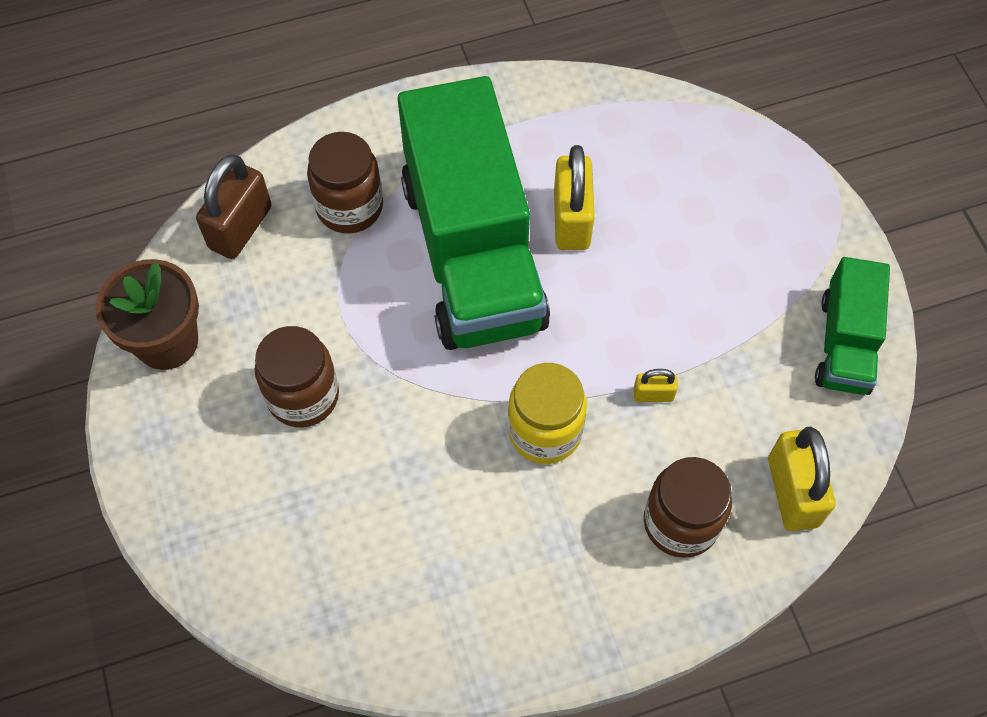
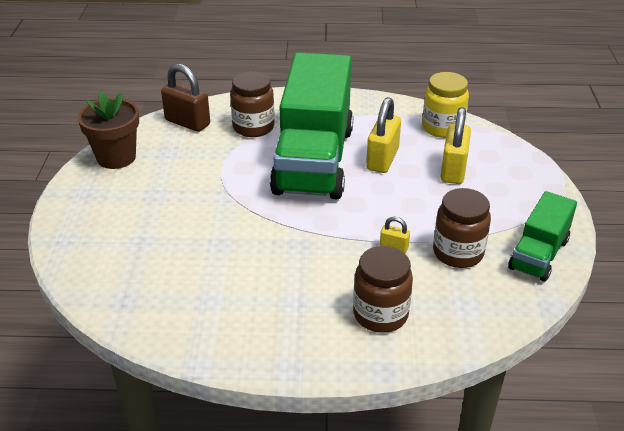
camera: 20 degrees right, 25 degrees down
brown padlock [196,154,271,259] -> brown padlock turned 75 degrees clockwise [161,64,210,132]
brown jar [255,326,339,428] -> brown jar moved to [433,188,491,268]
yellow jar [508,363,587,464] -> yellow jar moved to [422,72,469,138]
yellow padlock [768,427,836,531] -> yellow padlock moved to [441,107,471,184]

